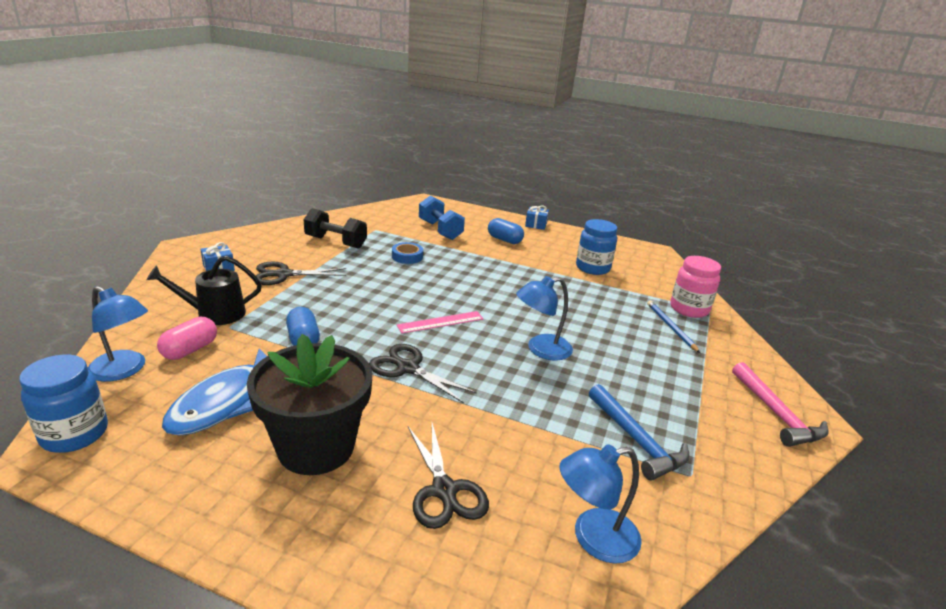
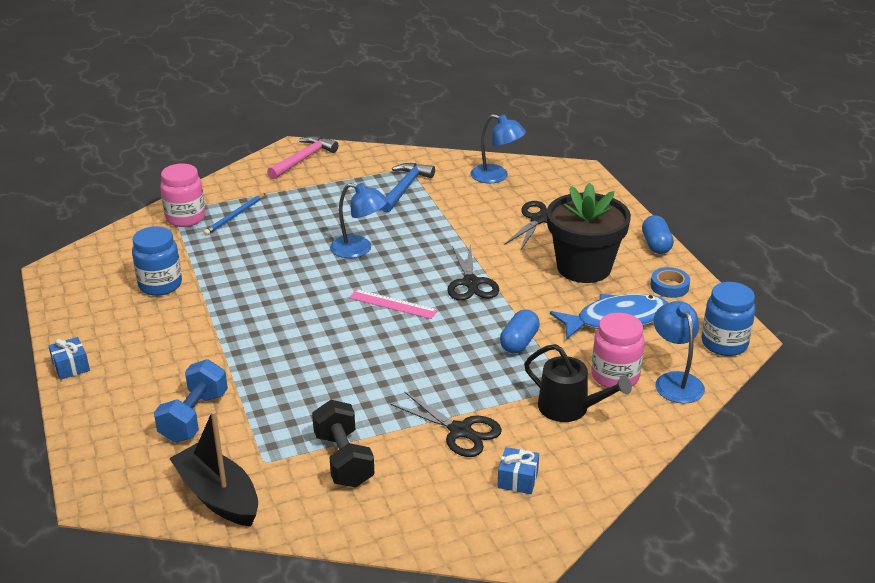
camera: 130 degrees left, 5 degrees up
pink capsule [157,317,217,360] -> pink jar [591,313,645,388]
blue tape [392,242,423,264] -> blue tape moved to [650,267,690,298]
blue capsule [488,218,524,244] -> blue capsule moved to [642,215,674,254]
none -> black boat [169,411,258,527]

